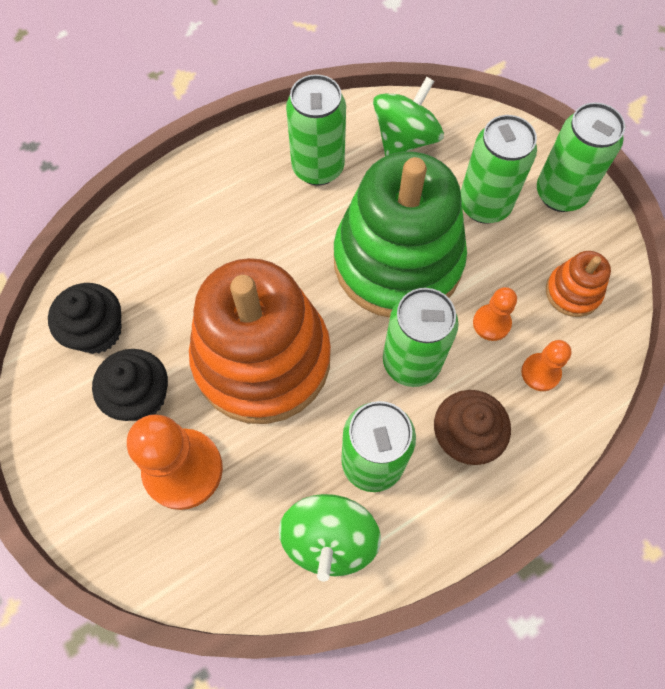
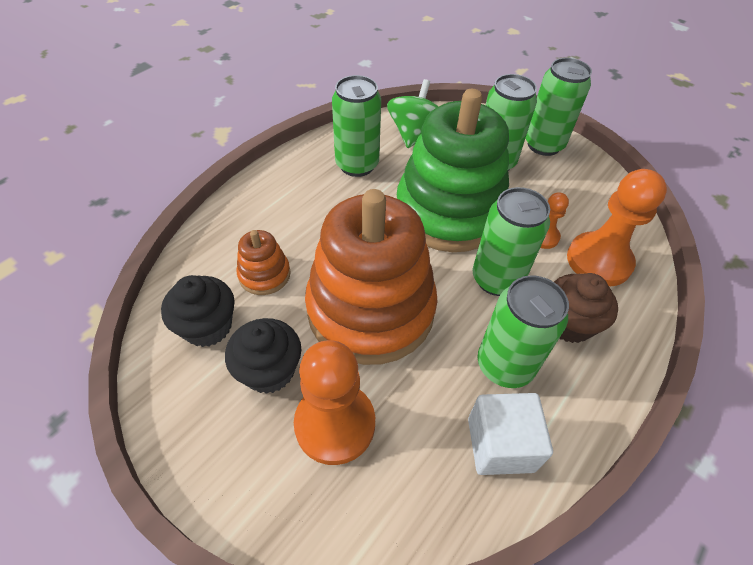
camera: 20 degrees left, 15 degrees down
green spinning top [279,494,381,582] -> white cube [468,393,553,475]
orange pawn [521,340,572,391] -> orange pawn [567,169,667,286], size x1.93
orange stacking toy [546,251,611,317] -> orange stacking toy moved to [237,230,291,295]

